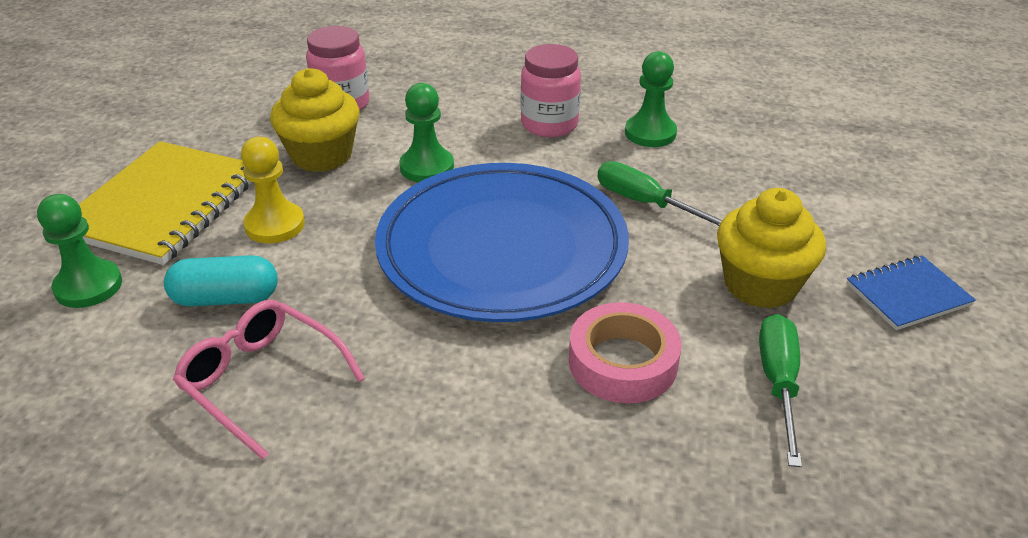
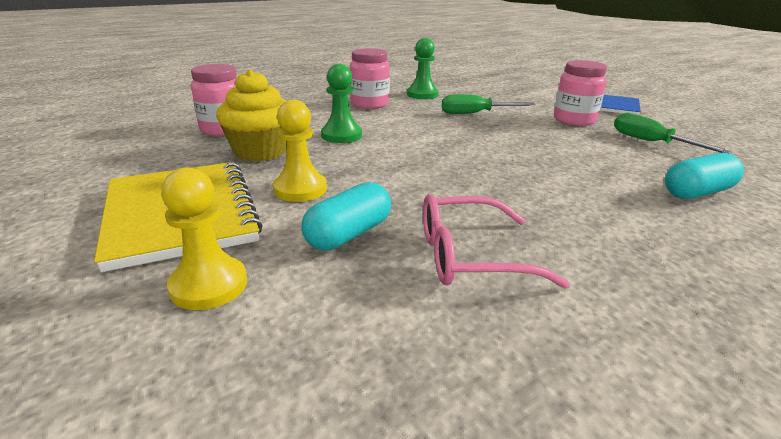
camera: 45 degrees left, 10 degrees down
green pawn [37,194,122,308] -> yellow pawn [161,167,247,310]
blue plate [375,163,629,322] -> none
pink tape [569,302,682,403] -> none
yellow cupcake [717,188,826,309] -> pink jar [554,60,607,126]
none -> turquoise capsule [665,153,744,199]

